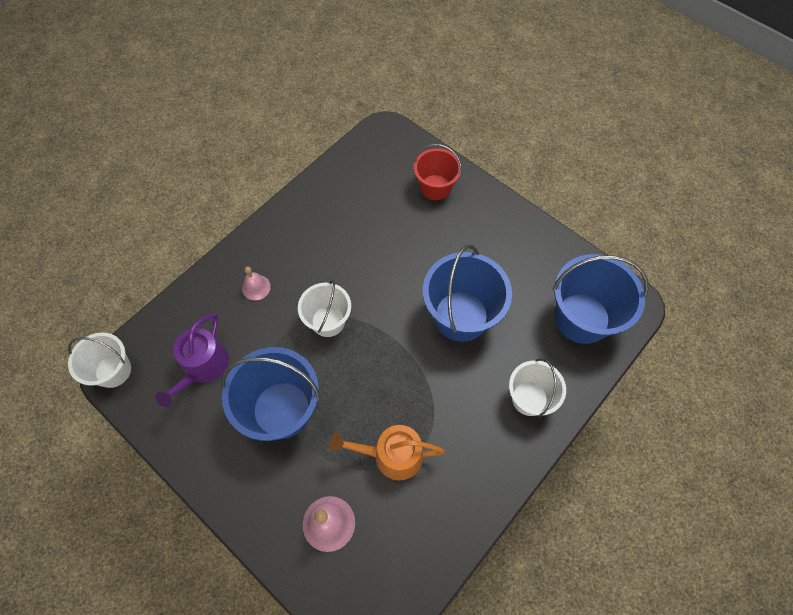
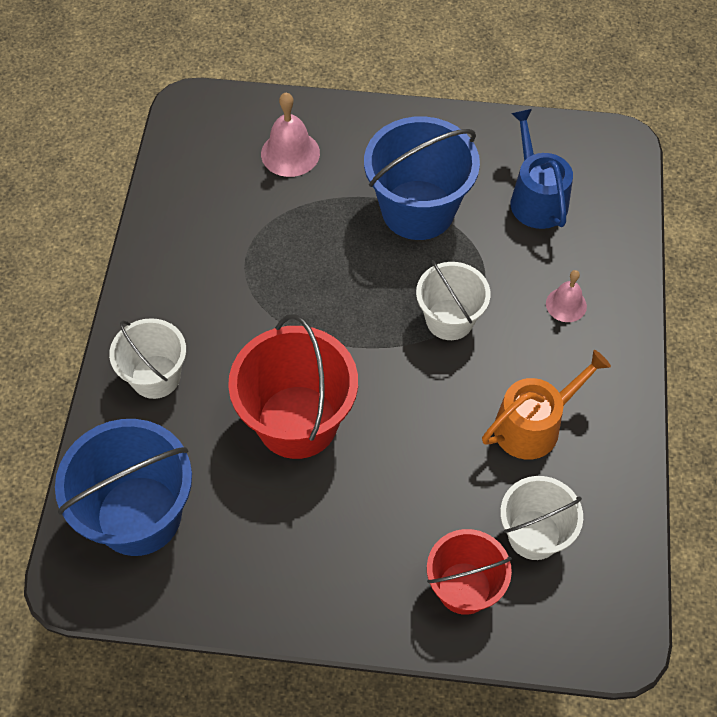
camera: 145 degrees right, 5 degrees down
white bucket [68,332,131,388] -> white bucket moved to [500,476,583,560]
purple watering can [155,314,229,407] -> blue watering can [511,109,573,229]
orange watering can [330,425,445,480] -> orange watering can moved to [482,350,611,460]
blue bucket [423,245,512,342] -> red bucket [228,315,358,459]

